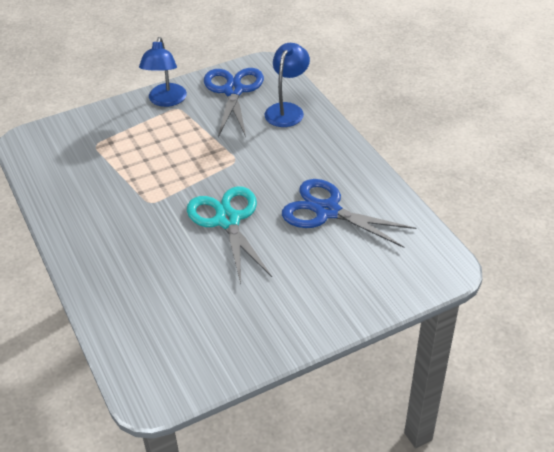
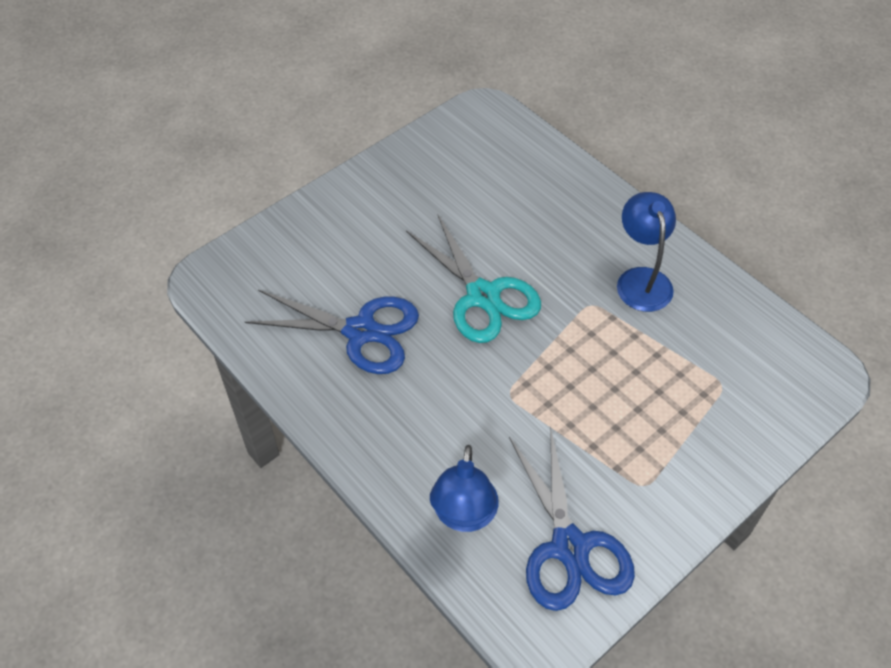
camera: 165 degrees right, 10 degrees up
blue lamp [139,37,187,107] -> blue lamp moved to [617,192,676,312]

